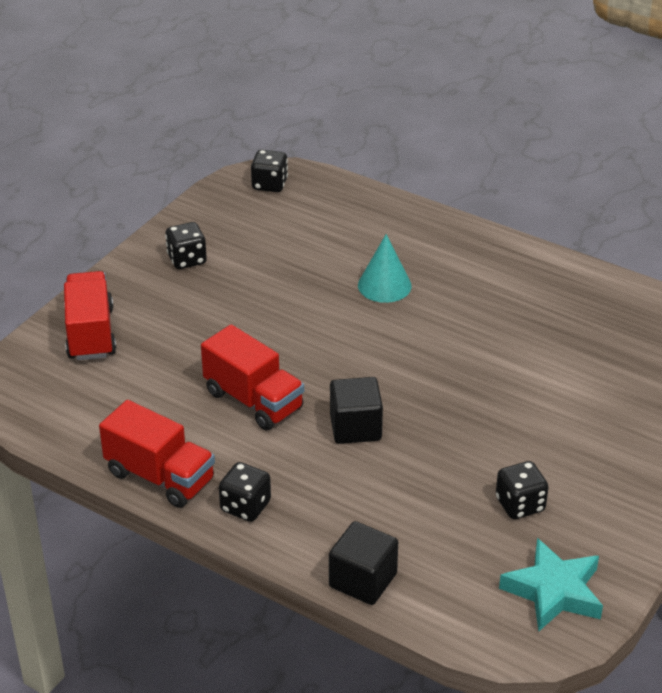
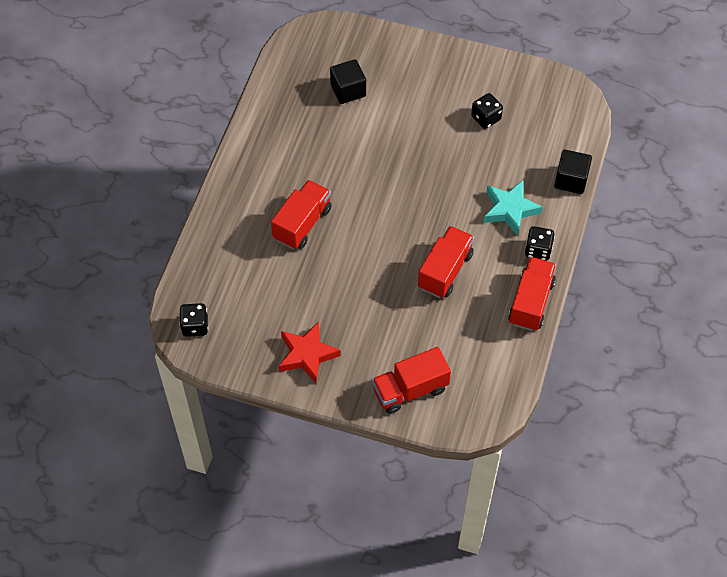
camera: 105 degrees left, 20 degrees up
black dice [165,222,207,269] -> red star [279,322,341,383]
black cube [330,377,383,444] -> black cube moved to [330,59,366,104]
turquoise cone [358,234,412,303] -> red truck [271,180,332,249]
turquoise star [499,538,603,631] -> turquoise star moved to [483,180,543,236]

